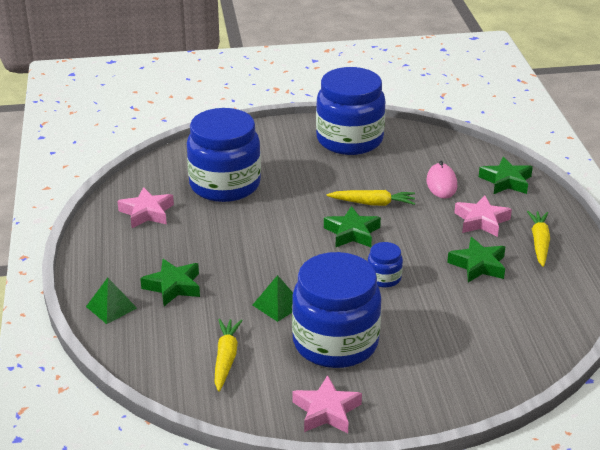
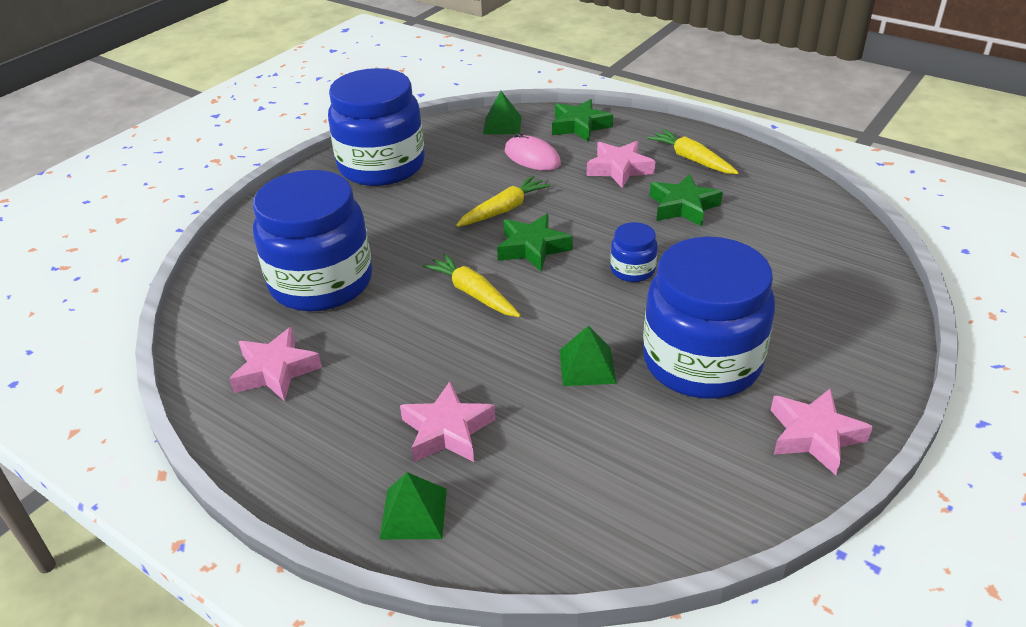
camera: 45 degrees left, 5 degrees up
green star [140,259,200,306] -> pink star [400,381,496,462]
yellow carrot [215,319,243,392] -> yellow carrot moved to [423,253,521,317]
none -> green pyramid [483,91,522,134]

